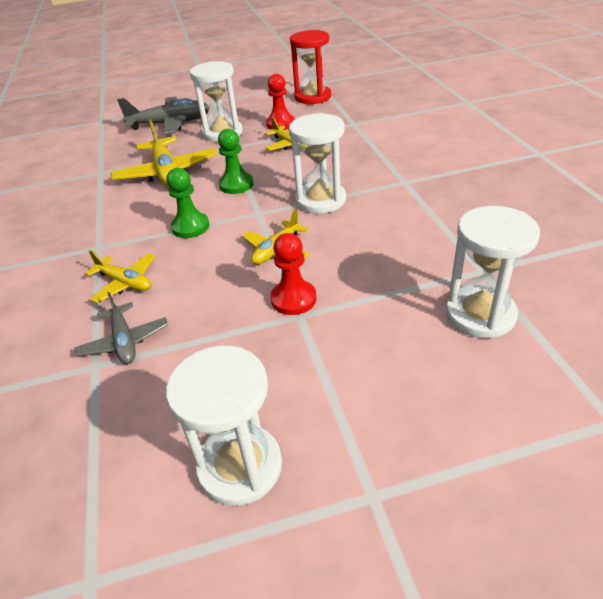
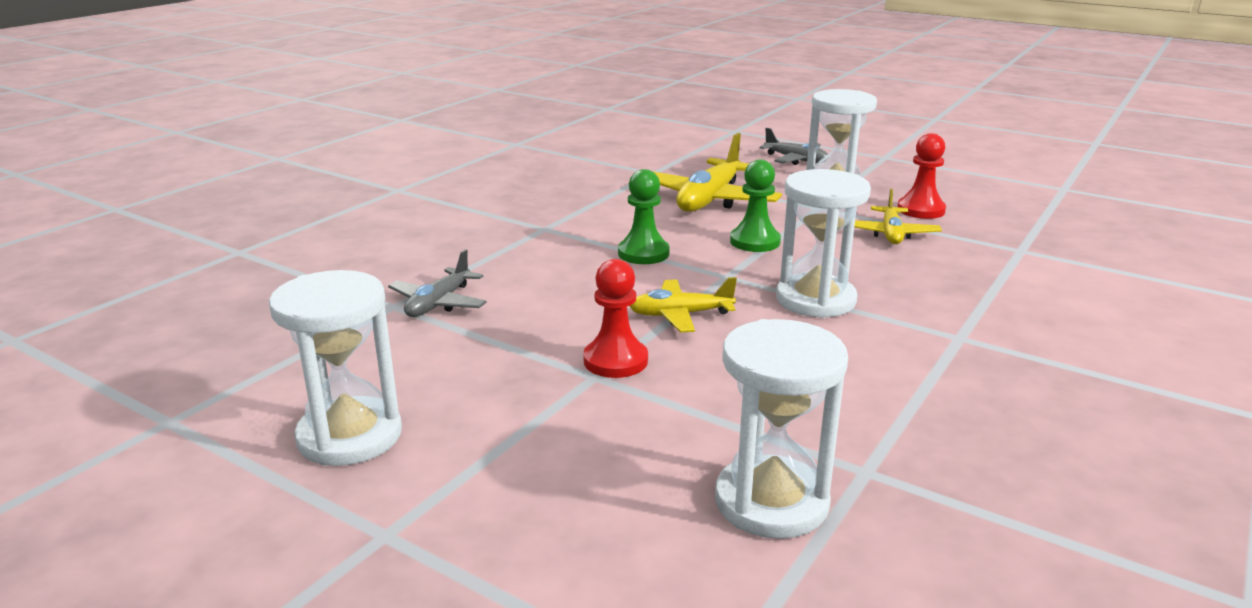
camera: 45 degrees right, 15 degrees down
yellow plane [85,250,156,303] -> none
grey plane [117,97,210,135] -> grey plane [760,128,828,165], size x0.59
red hourglass [290,30,331,104] -> none

